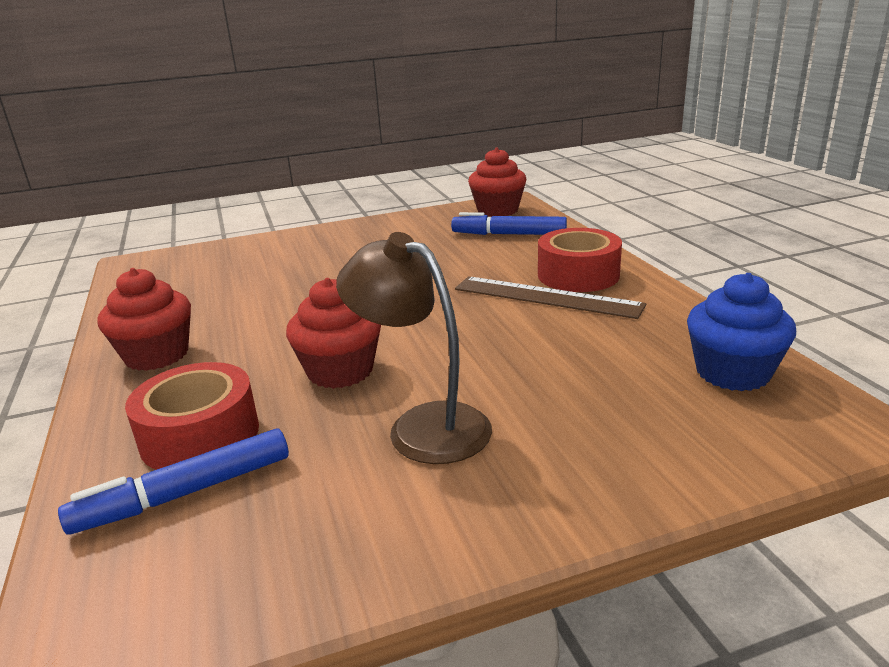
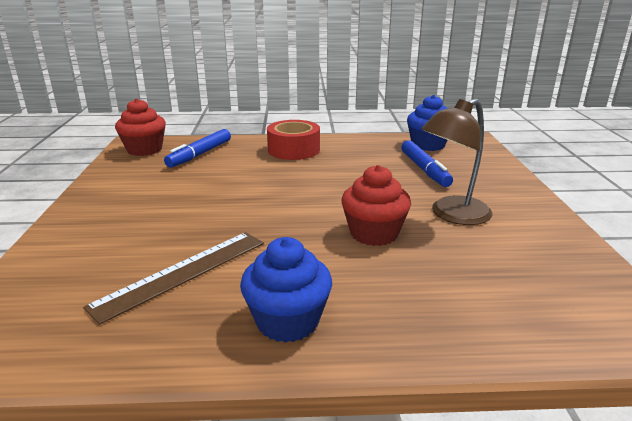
camera: 75 degrees left, 0 degrees up
blue marker [58,428,289,535] -> blue marker moved to [401,140,453,187]
red cupcake [98,268,191,371] -> blue cupcake [240,237,332,343]
red tape [125,362,259,470] -> none
brown ruler [455,276,646,319] -> brown ruler moved to [83,232,264,325]

